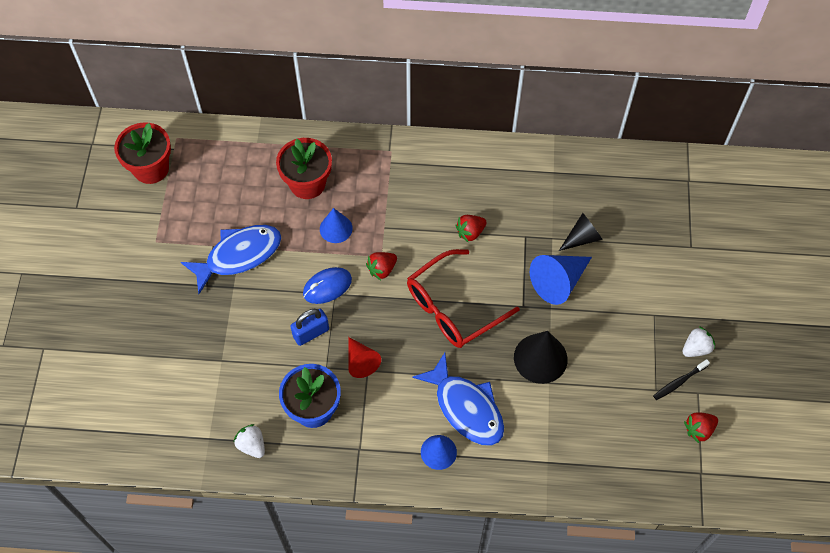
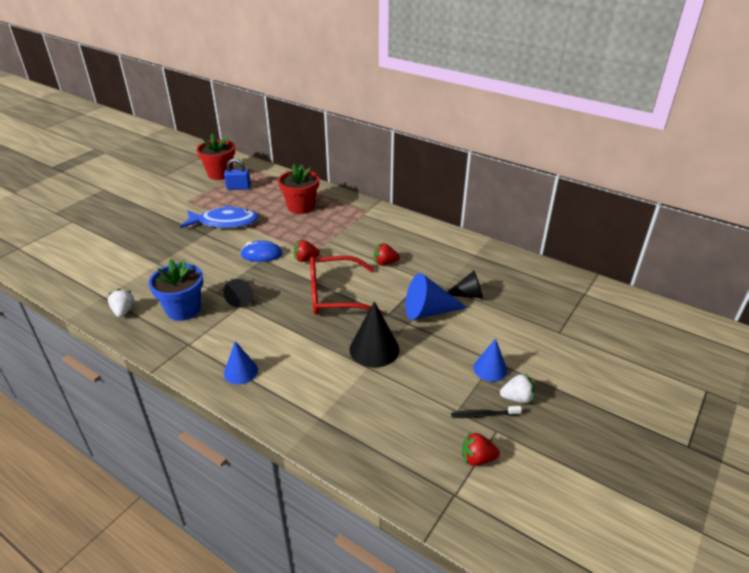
camera: 30 degrees right, 25 degrees down
blue padlock [290,309,329,346] -> blue padlock moved to [224,158,251,190]
blue cone [320,208,353,243] -> blue cone moved to [473,338,507,382]
red cone [348,337,381,378] -> black cone [223,279,253,308]
blue fish [412,353,504,446] -> none

